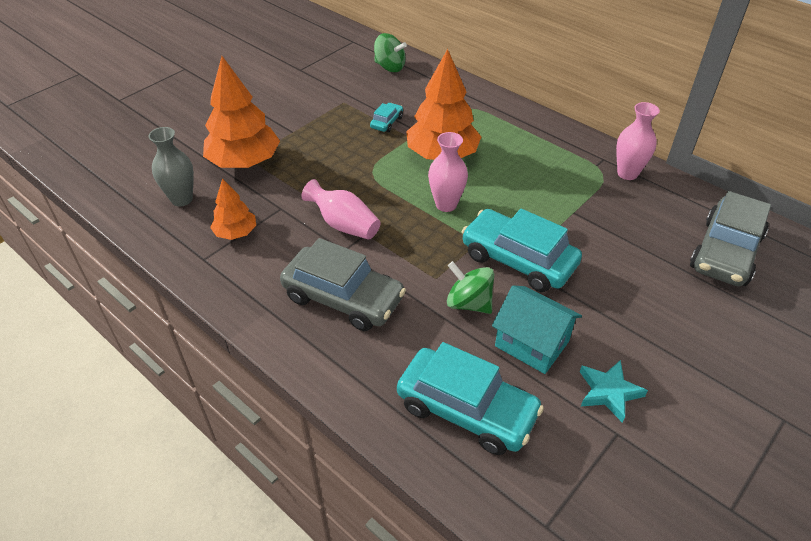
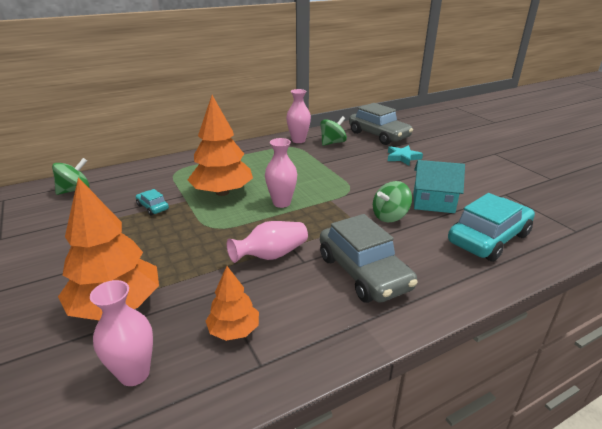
camera: 70 degrees left, 15 degrees down
grey vase [148,127,194,206] -> pink vase [90,280,153,386]
grey car [280,238,406,331] -> grey car turned 105 degrees clockwise [320,214,418,303]
turquoise car [462,209,582,292] -> none
turquoise house [492,285,582,374] -> turquoise house turned 45 degrees clockwise [414,160,465,213]
turquoise star [580,360,648,423] -> turquoise star moved to [388,145,423,165]
none -> green spinning top [320,116,347,146]

